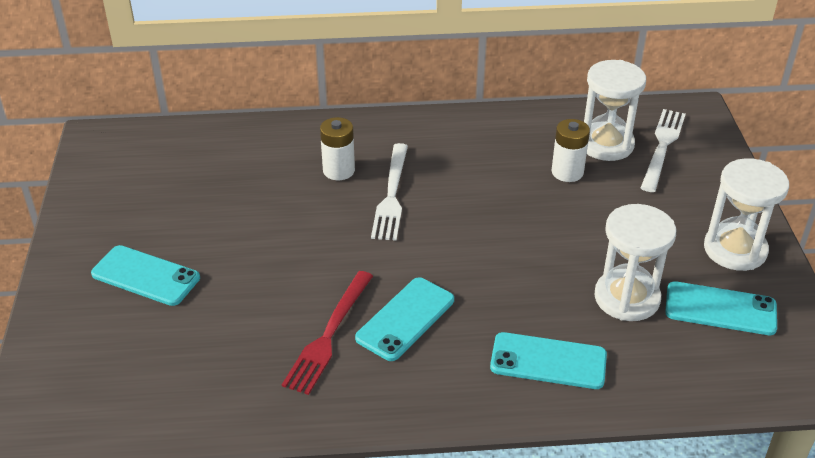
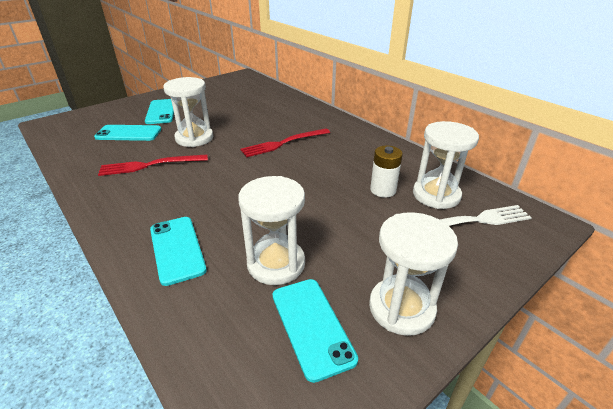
camera: 55 degrees right, 5 degrees down
white battery [320,117,355,180] -> none
turquoise phone [355,277,454,361] -> turquoise phone moved to [94,125,162,141]
white fork [371,143,408,241] -> red fork [240,128,330,157]
none -> white hourglass [163,77,213,147]

